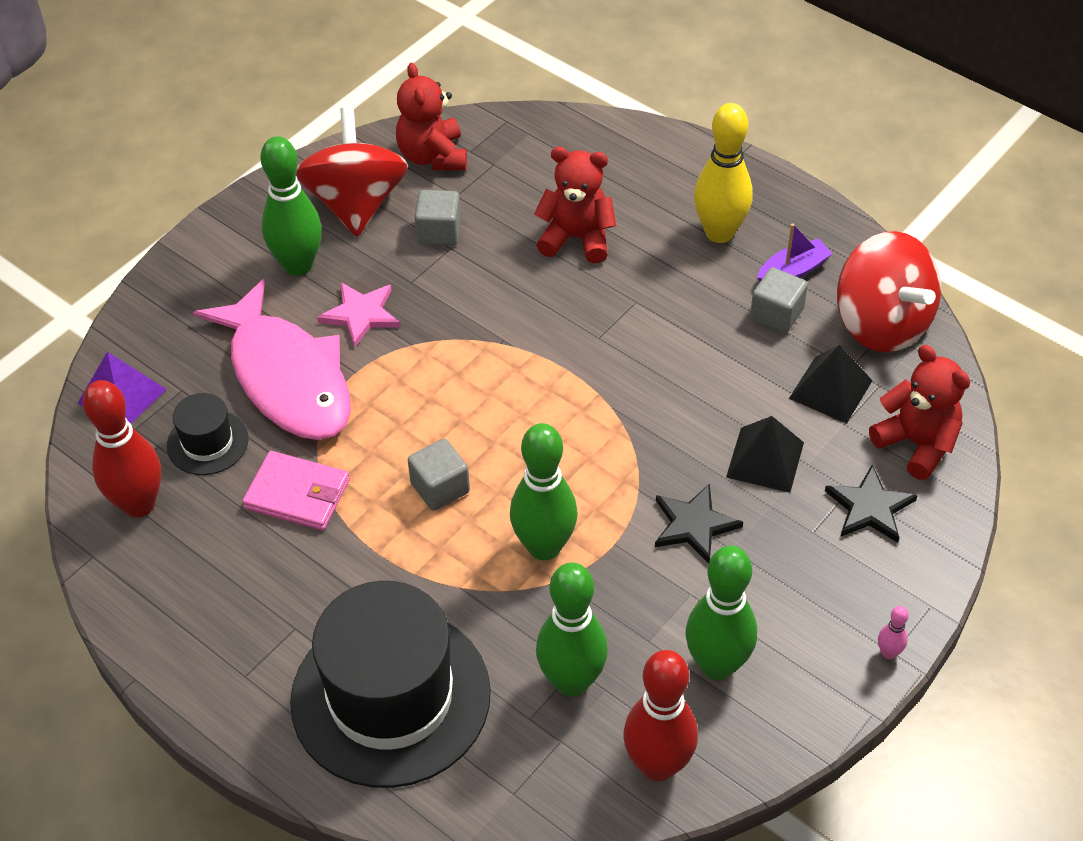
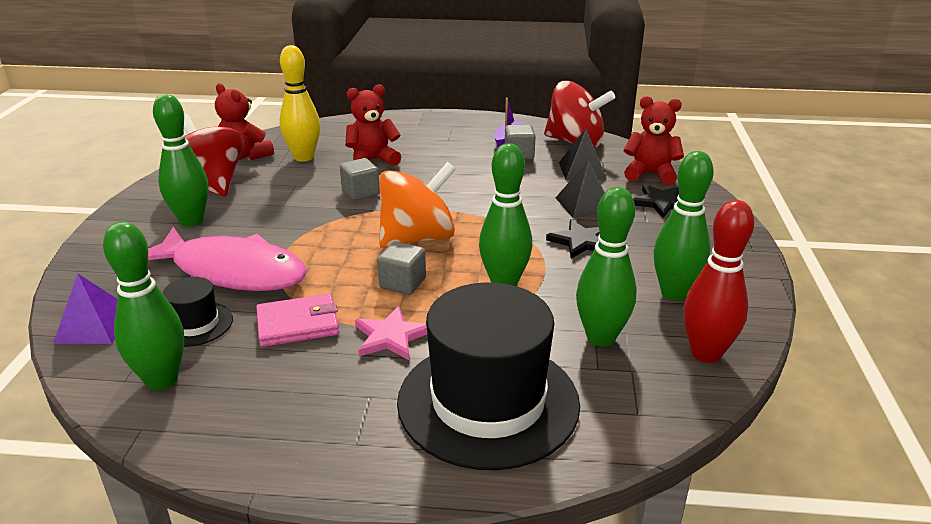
camera: 35 degrees left, 20 degrees down
red bowling pin [83,380,161,518] -> green bowling pin [103,222,184,390]
pink star [317,282,400,348] -> pink star moved to [355,306,427,360]
grey cube [415,190,461,246] -> grey cube moved to [340,158,380,200]
yellow bowling pin [694,103,753,243] -> yellow bowling pin moved to [280,45,320,162]
pink bowling pin [878,606,909,659] -> none
none -> orange spinning top [379,162,456,248]

